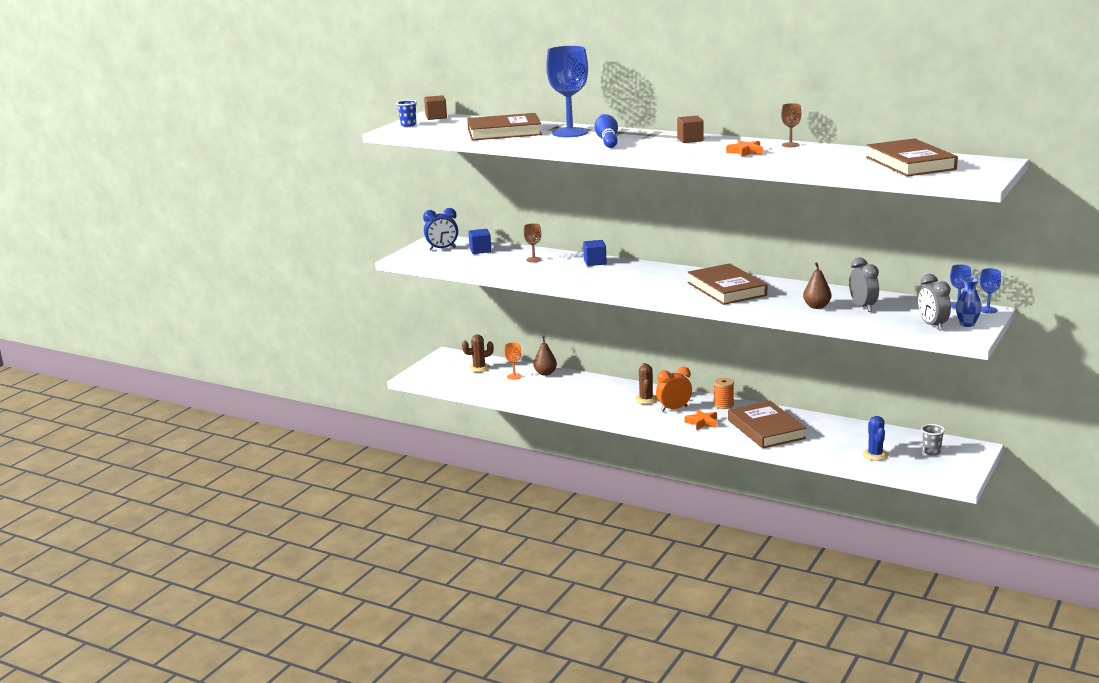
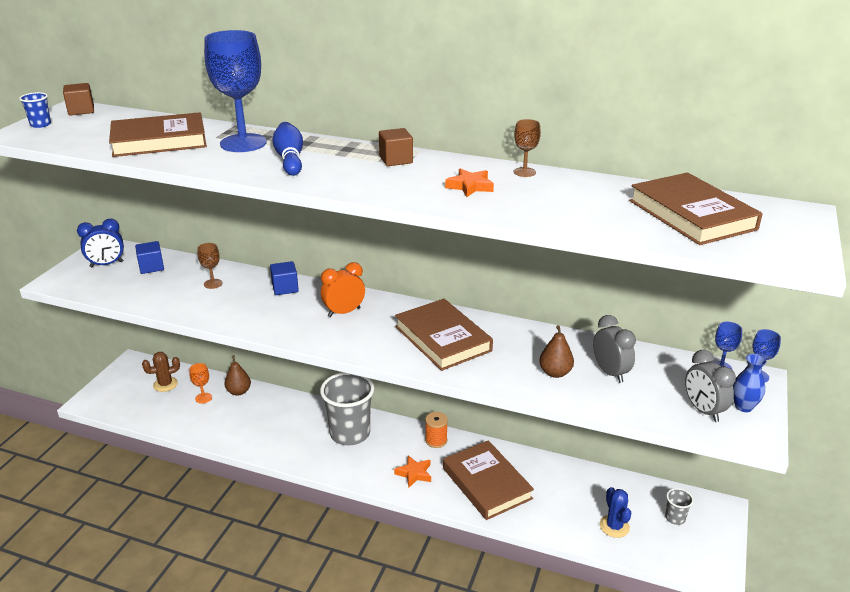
camera: 10 degrees left, 10 degrees up
brown cactus [635,363,658,404] -> grey cup [320,372,374,445]
orange clock [656,367,692,412] -> orange clock moved to [321,262,365,317]

